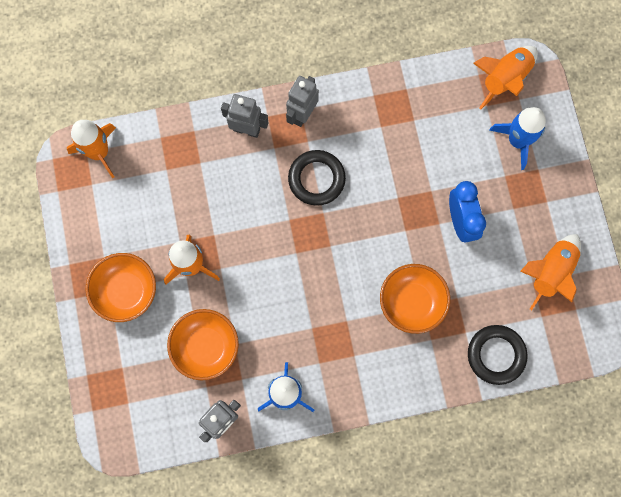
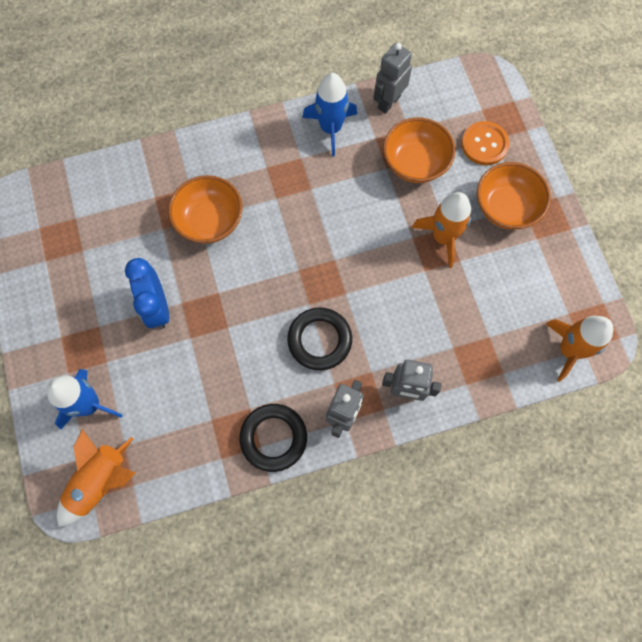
camera: 175 degrees right, 5 degrees down
black ring [468,325,528,385] -> black ring moved to [239,404,307,472]
orange rocket [520,234,581,310] -> none
none -> orange button [461,121,509,165]

